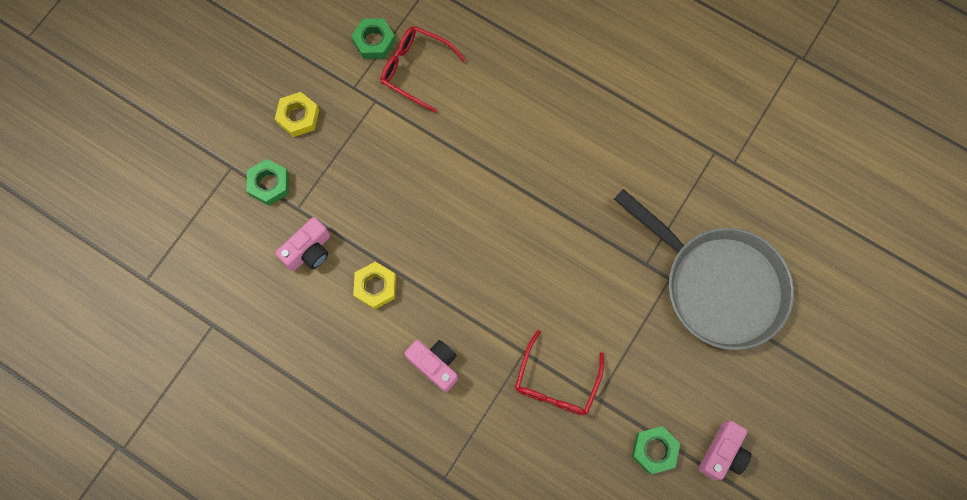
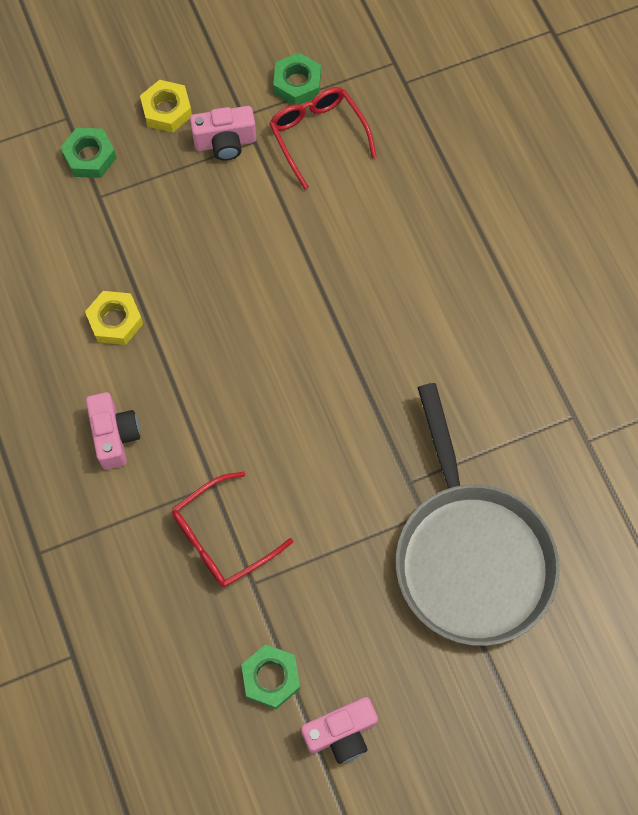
camera: 35 degrees right, 5 degrees down
pink camera [276,217,330,271] -> pink camera moved to [190,106,256,161]

